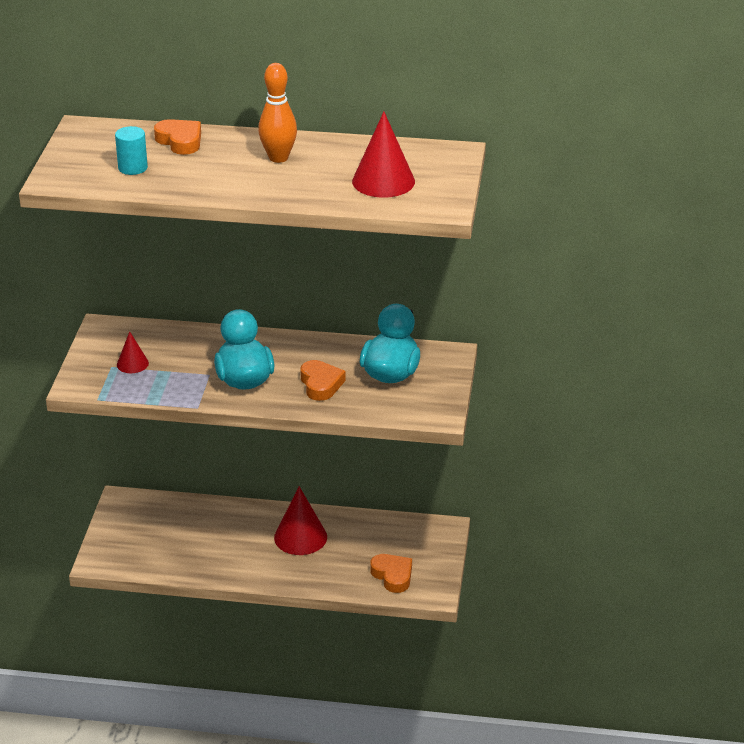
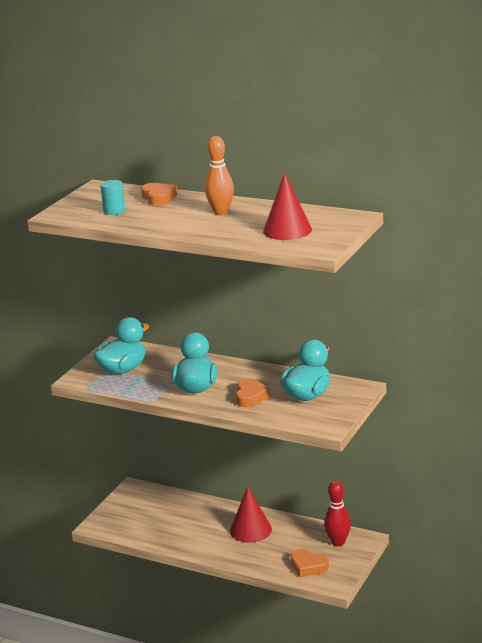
camera: 20 degrees right, 10 degrees down
red cone [117,331,149,373] -> turquoise duck [93,317,149,374]
orange heart [370,554,412,593] -> orange heart turned 135 degrees clockwise [290,549,329,577]
none -> red bowling pin [324,481,351,546]

